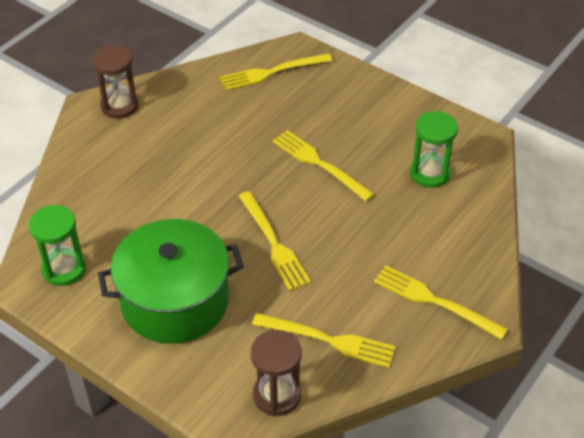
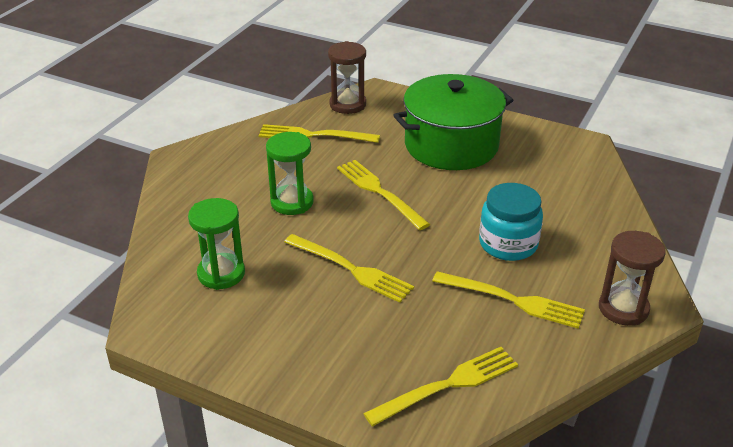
camera: 170 degrees right, 10 degrees down
green hourglass [29,205,86,286] -> green hourglass moved to [266,132,314,215]
yellow fork [374,265,508,340] -> yellow fork moved to [432,271,585,329]
none -> turquoise jar [479,183,543,261]

